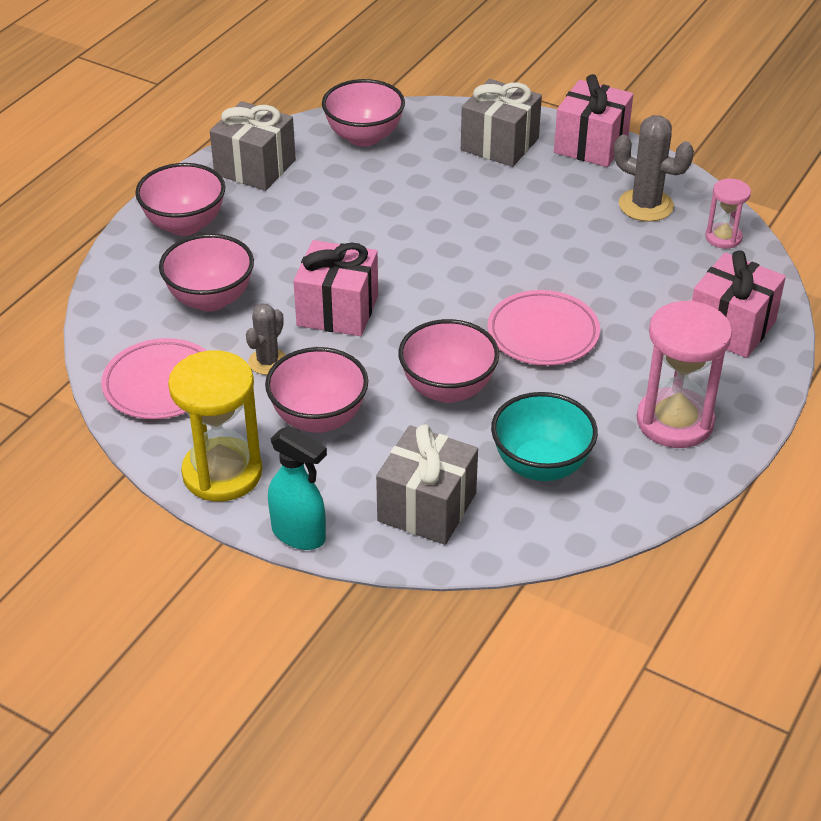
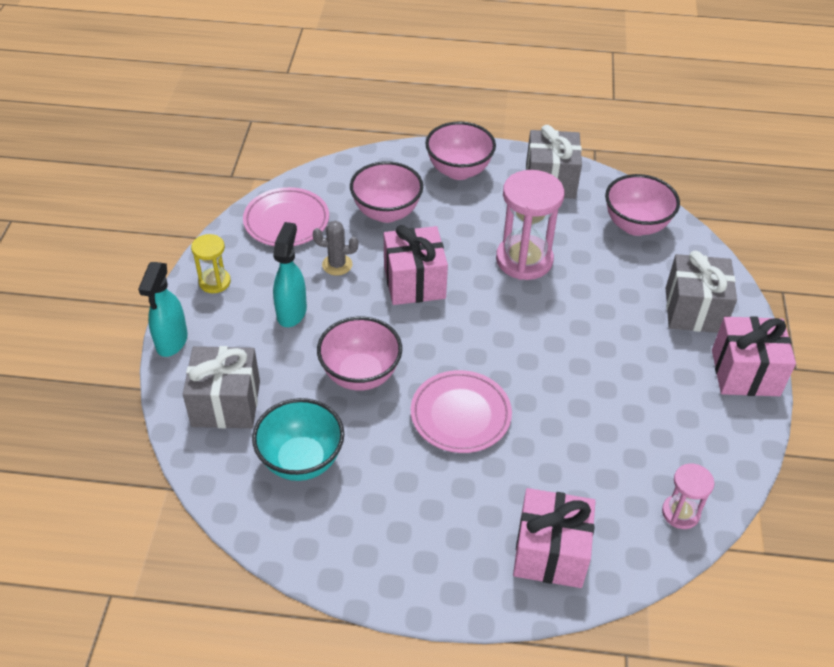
camera: 65 degrees right, 5 degrees up
yellow hourglass [168,351,262,501] -> yellow hourglass [191,234,231,293], size x0.54
pink bowl [265,347,368,433] -> turquoise spray bottle [273,222,307,327]
grey cactus [614,115,694,222] -> none
pink hourglass [637,300,732,448] -> pink hourglass moved to [496,170,564,280]

